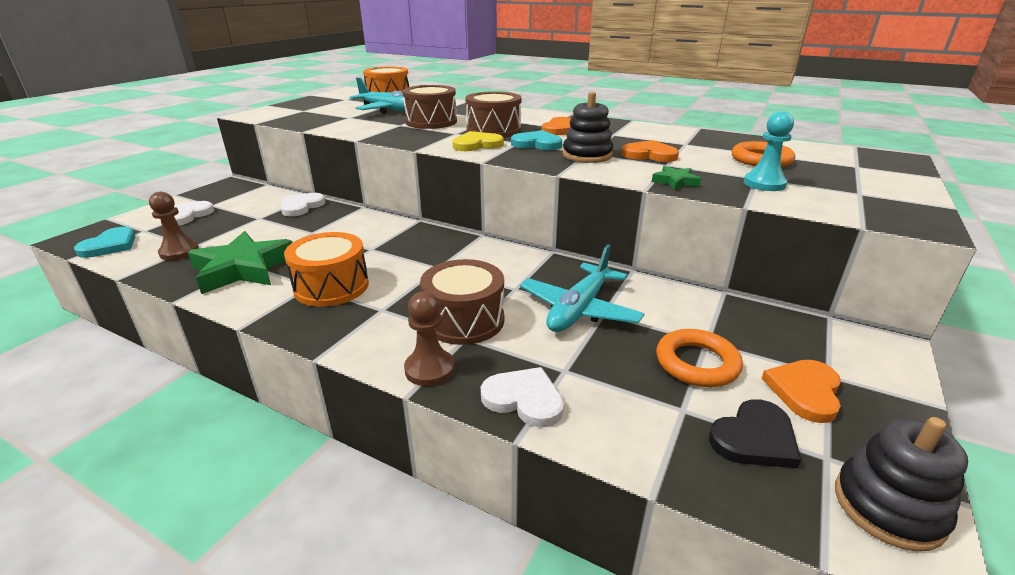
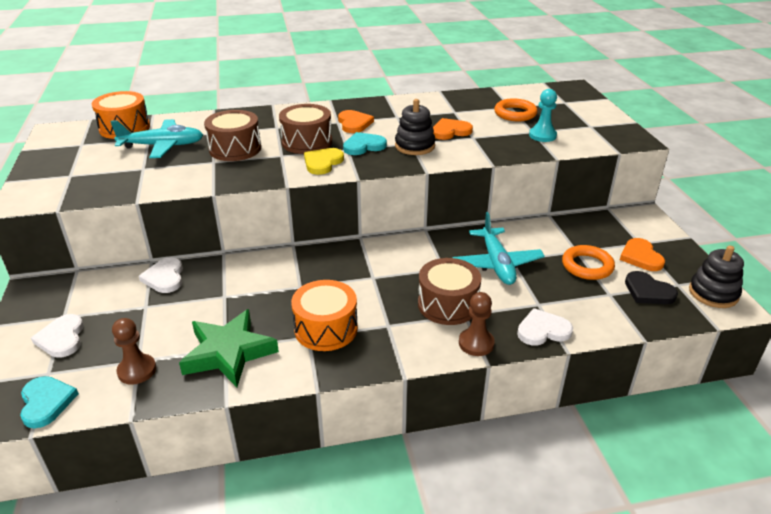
camera: 40 degrees left, 5 degrees up
green star [652,166,701,190] -> none
black heart [709,399,801,468] -> black heart turned 120 degrees clockwise [625,271,678,304]

